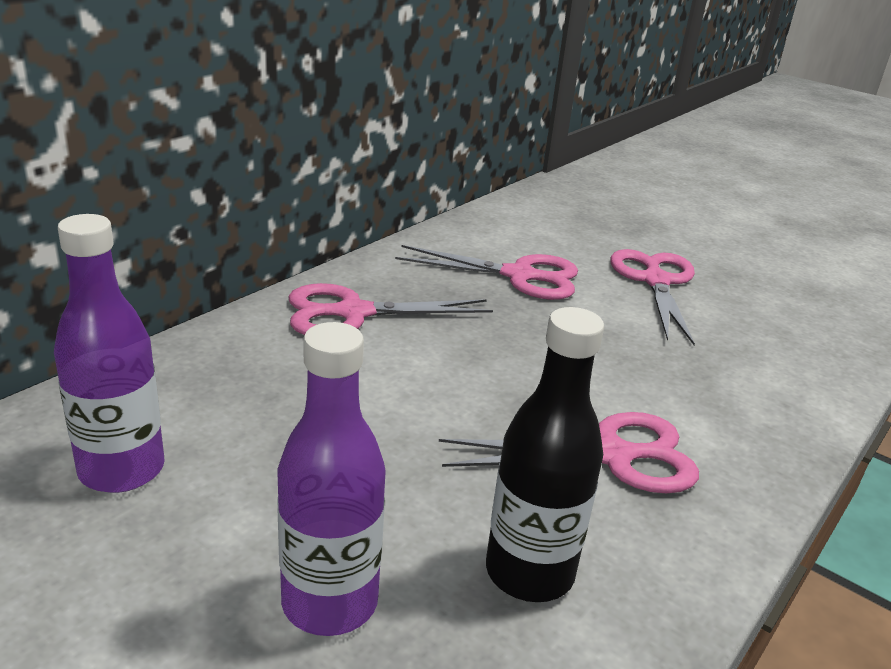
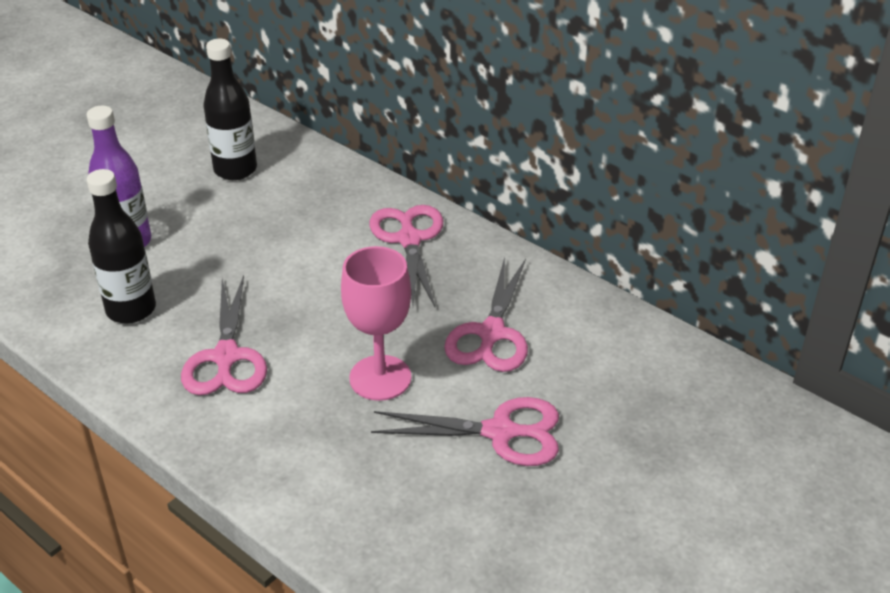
camera: 95 degrees right, 10 degrees up
purple bottle [54,214,165,493] -> black bottle [203,39,257,180]
none -> pink goblet [341,246,411,401]

